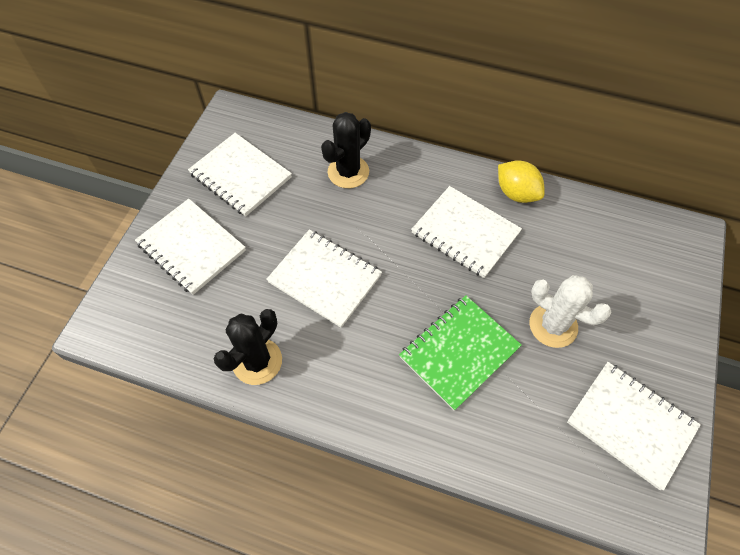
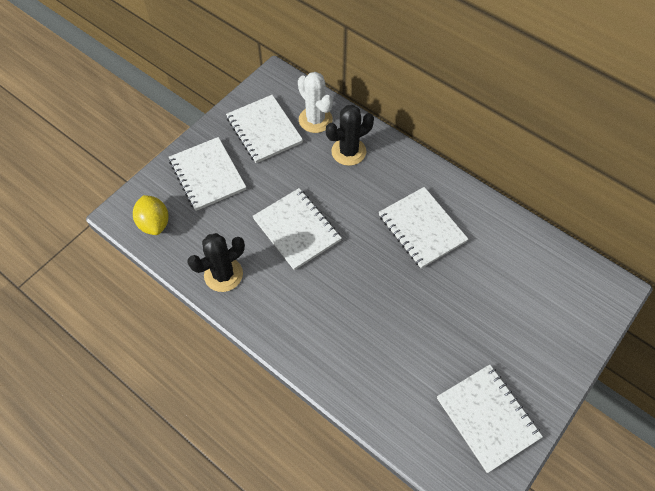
camera: 20 degrees right, 0 degrees up
green notebook [399,295,522,411] -> none
yellow lemon [498,160,545,203] -> yellow lemon moved to [133,195,169,235]
white cactus [529,275,612,348] -> white cactus moved to [298,72,333,133]

